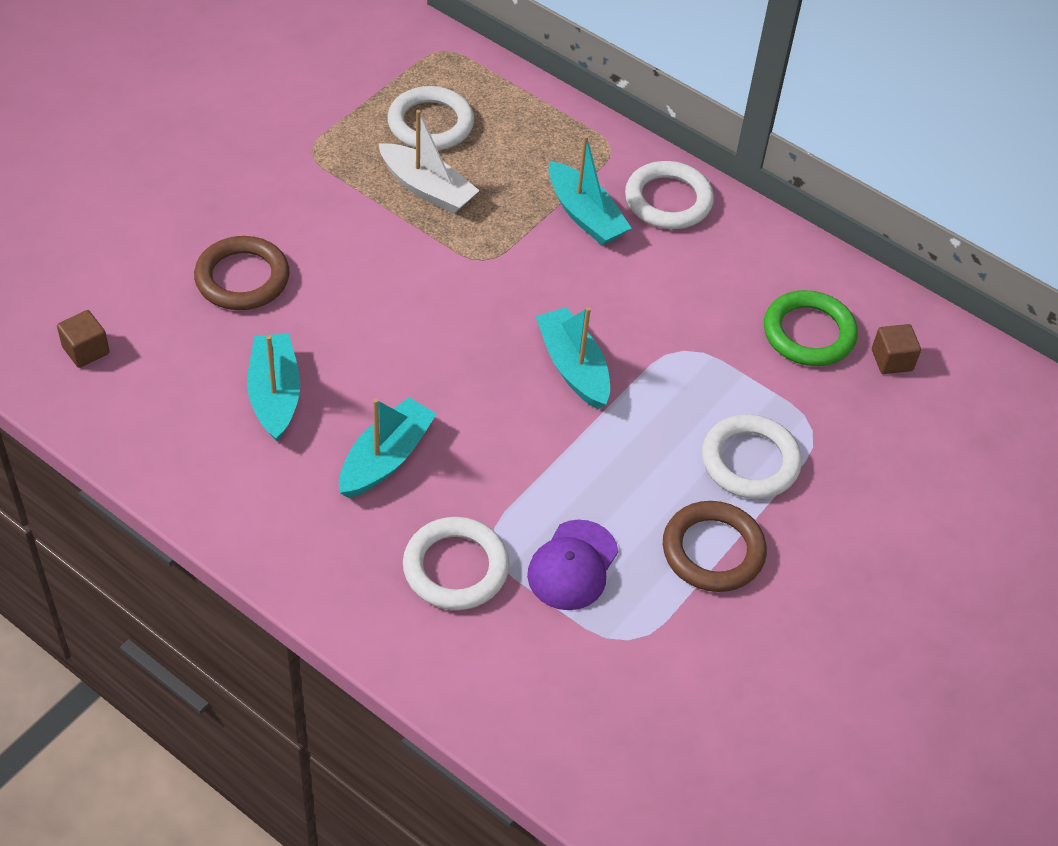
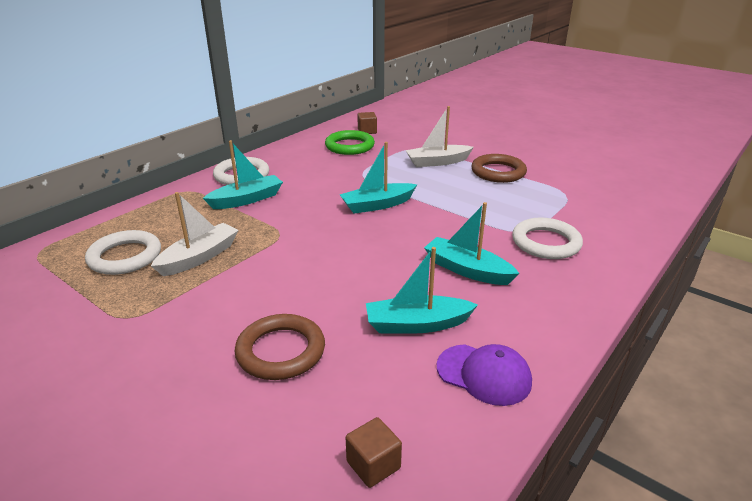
camera: 85 degrees left, 20 degrees down
purple cap [527,520,618,610] -> purple cap moved to [437,344,532,406]
white ring [702,414,802,499] -> white boat [405,106,474,167]

